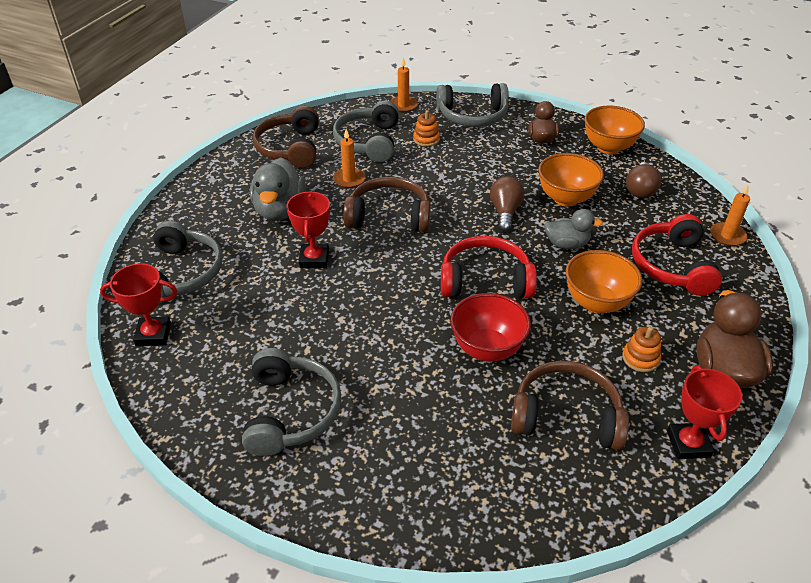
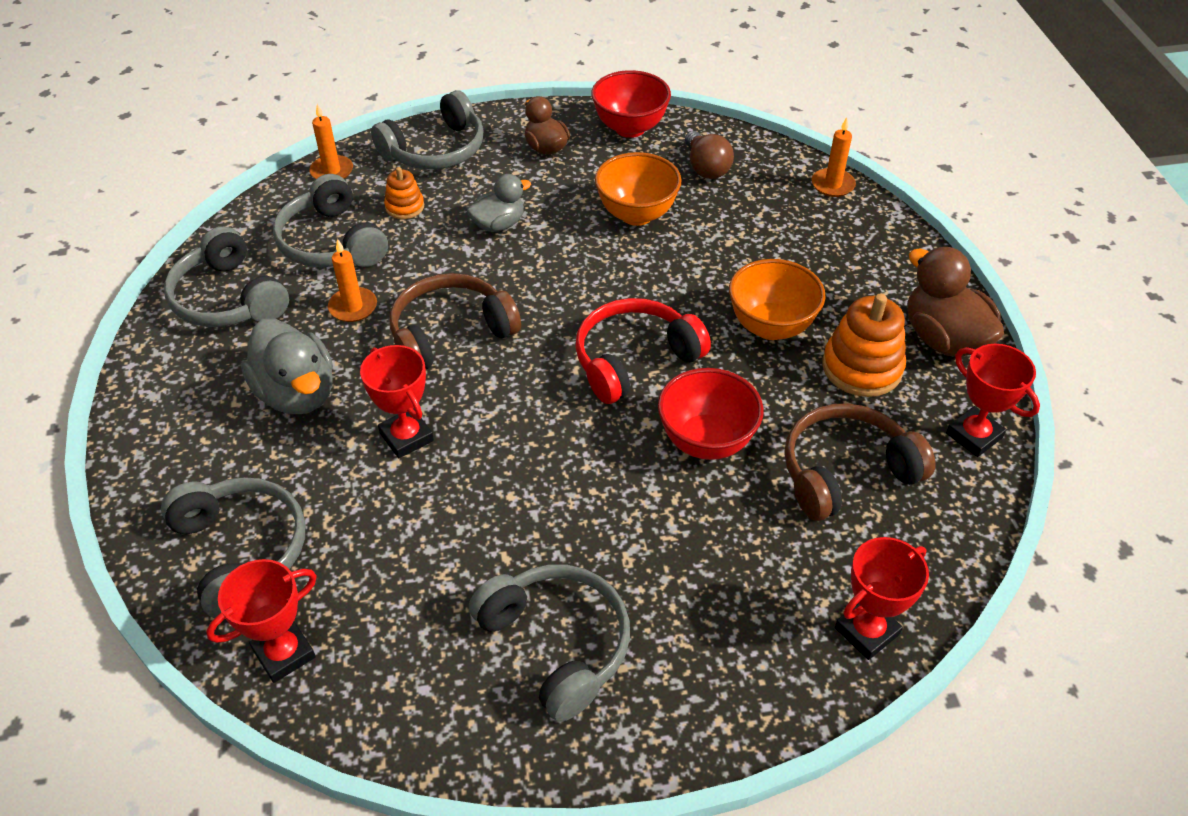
camera: 35 degrees left, 5 degrees up
brown headphones [253,106,319,168] -> grey headphones [164,226,289,327]
brown light bulb [490,176,524,232] -> none
grey duck [544,209,603,249] -> grey duck moved to [467,174,531,232]
orange bowl [584,106,645,154] -> red bowl [591,70,671,138]
orange stacking toy [622,327,661,372] -> orange stacking toy [822,294,906,397], size x1.78
red headphones [632,214,722,296] -> none
none -> red trophy [835,537,929,660]

